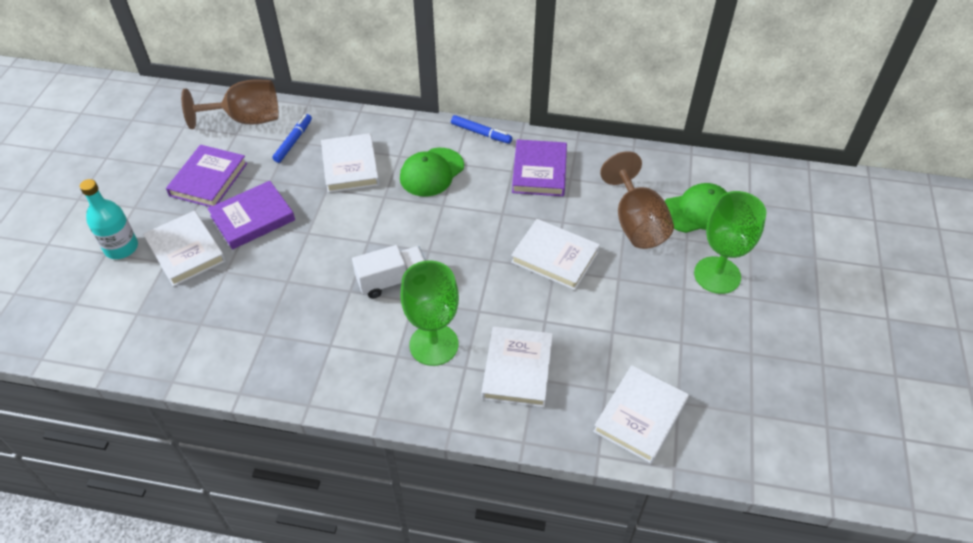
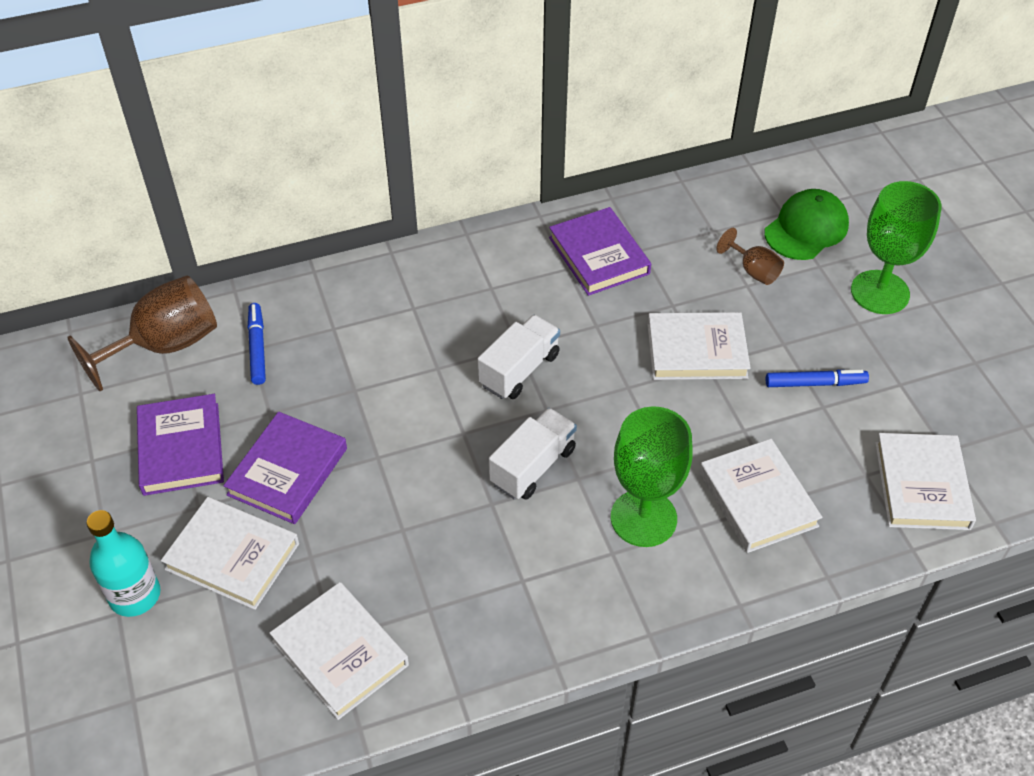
camera: 30 degrees left, 0 degrees up
white book [321,133,379,193] -> white book moved to [270,582,409,720]
green cap [400,148,464,197] -> none
blue marker [451,115,512,144] -> blue marker moved to [765,370,869,387]
brown goblet [600,151,674,249] -> brown goblet [716,228,784,285], size x0.52
none -> white truck [477,315,560,399]

